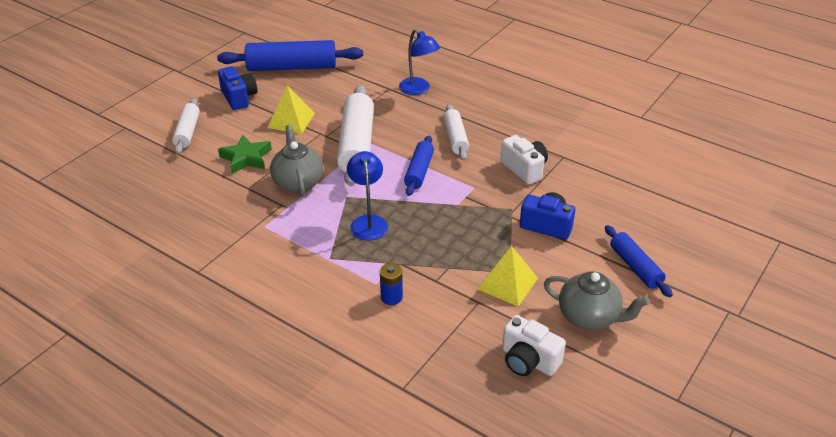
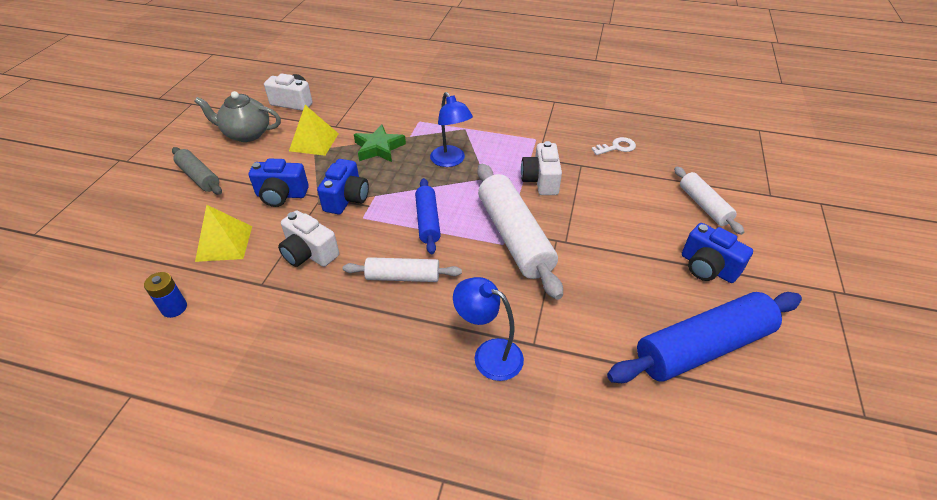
camera: 160 degrees right, 5 degrees up
green star [218,135,272,174] -> green star moved to [354,124,406,162]
yellow pyramid [267,85,315,134] -> yellow pyramid moved to [195,205,252,262]
grey teapot [270,125,323,197] -> white camera [521,141,562,195]
blue battery [380,263,403,305] -> blue battery moved to [144,272,187,318]
white rolling pin [443,104,469,161] -> white rolling pin turned 60 degrees counterclockwise [343,257,462,282]
blue rolling pin [605,225,673,297] -> grey rolling pin [172,147,222,195]
none -> blue camera [317,159,369,214]
none -> white key [592,137,636,155]

